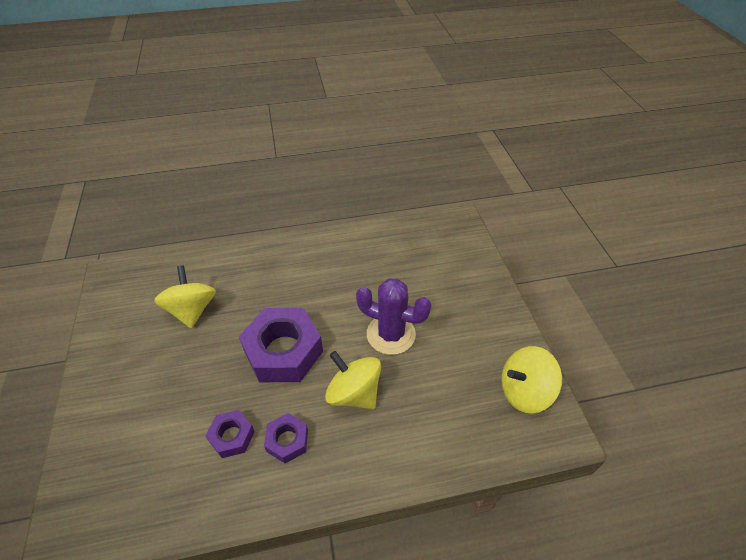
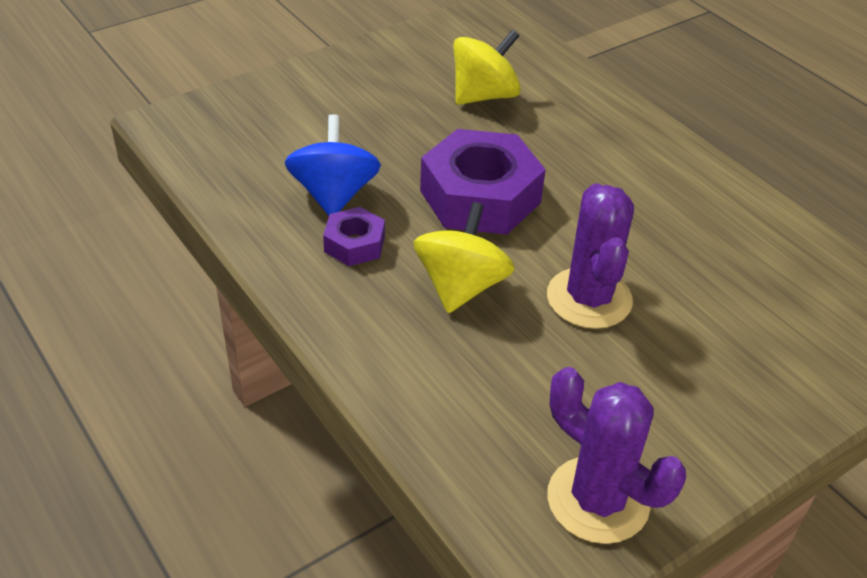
camera: 65 degrees right, 5 degrees down
purple nut [206,410,255,458] -> blue spinning top [285,114,381,216]
yellow spinning top [501,346,562,414] -> purple cactus [547,367,686,544]

